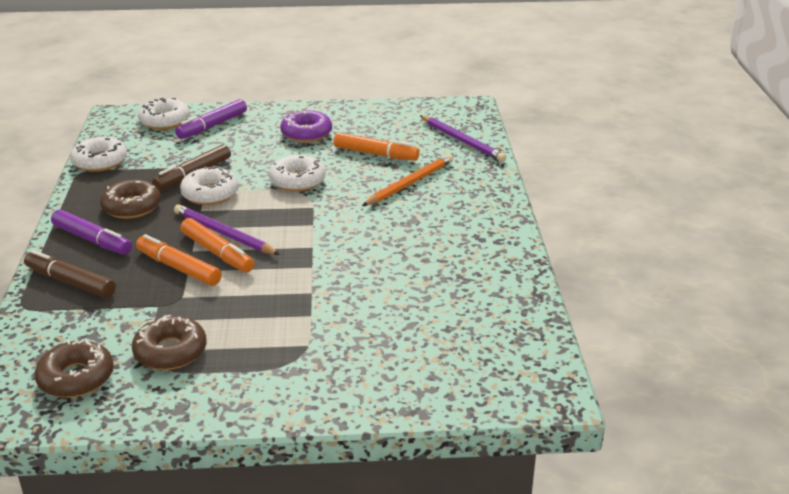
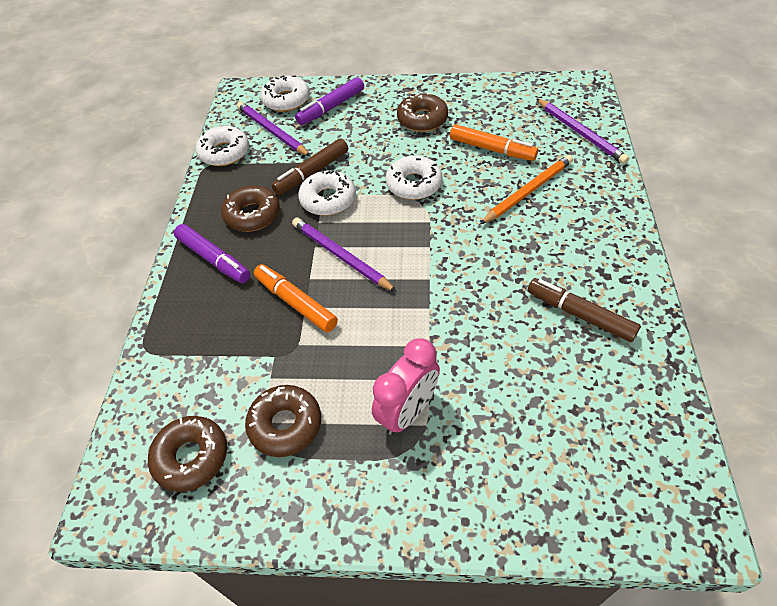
camera: 10 degrees right, 20 degrees up
brown marker [24,250,116,298] -> brown marker moved to [528,278,641,342]
orange marker [180,218,254,272] -> none
purple donut [280,109,332,142] -> brown donut [397,93,448,132]
none -> purple pencil [237,101,311,156]
none -> pink clock [372,338,440,435]

